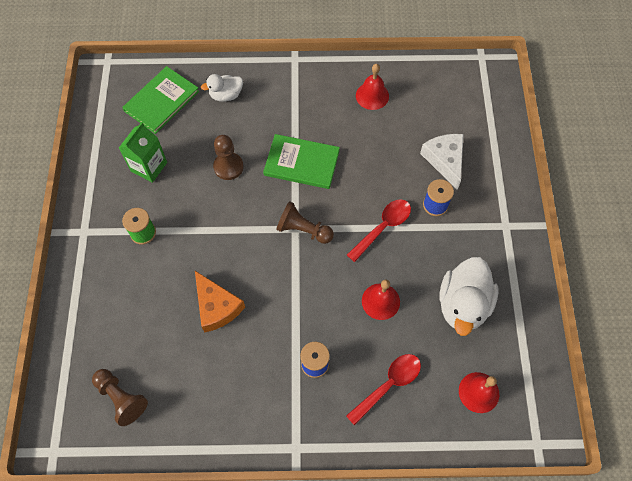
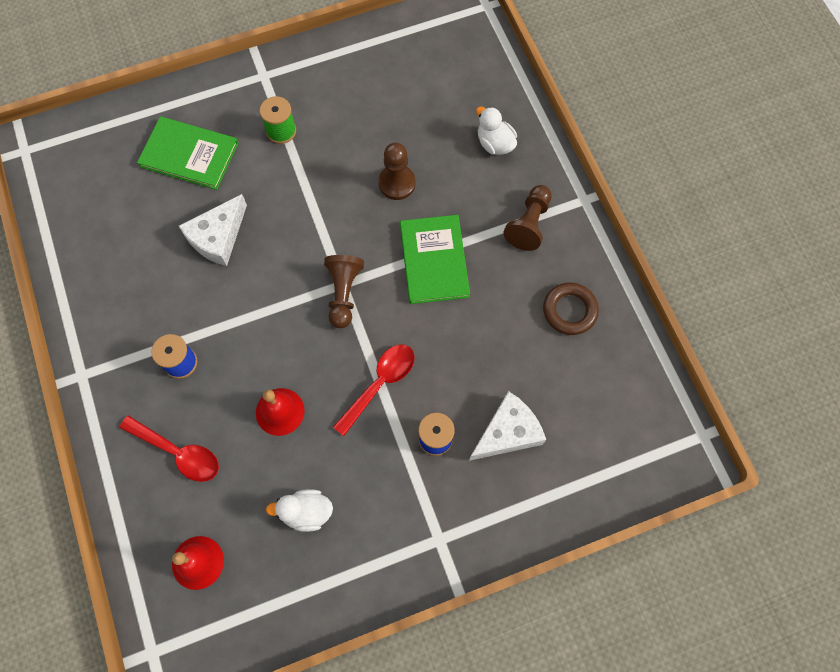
camera: 70 degrees right, 5 degrees up
brown pawn [92,369,148,426] -> brown pawn moved to [504,185,552,251]
green carton [119,122,167,183] -> none
green book [122,66,199,134] -> green book moved to [137,116,238,190]
orange cheese [195,271,245,332] -> white cheese [179,194,247,266]
red spoon [347,199,411,262] -> red spoon turned 75 degrees counterclockwise [333,344,415,436]
red bell [356,64,389,110] -> brown ring [543,283,599,335]
white duck [439,257,499,336] -> white duck [266,489,333,532], size x0.56

